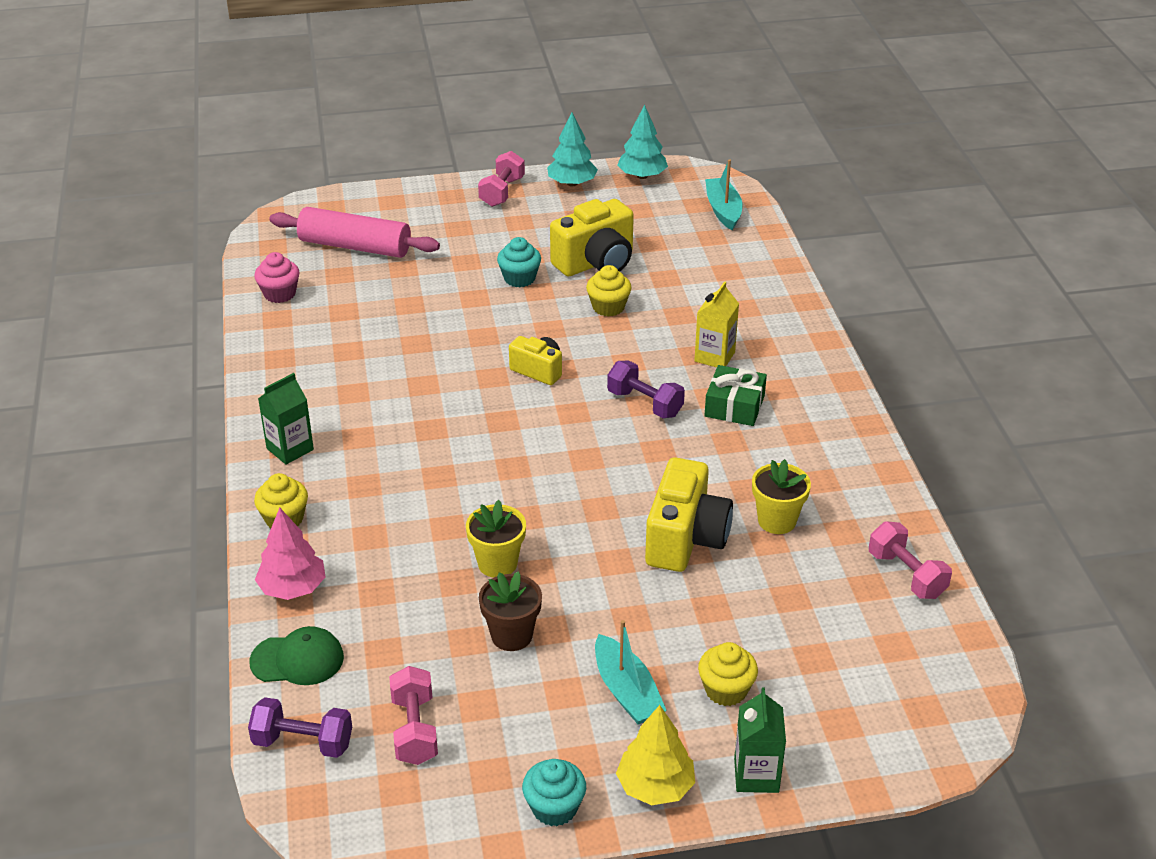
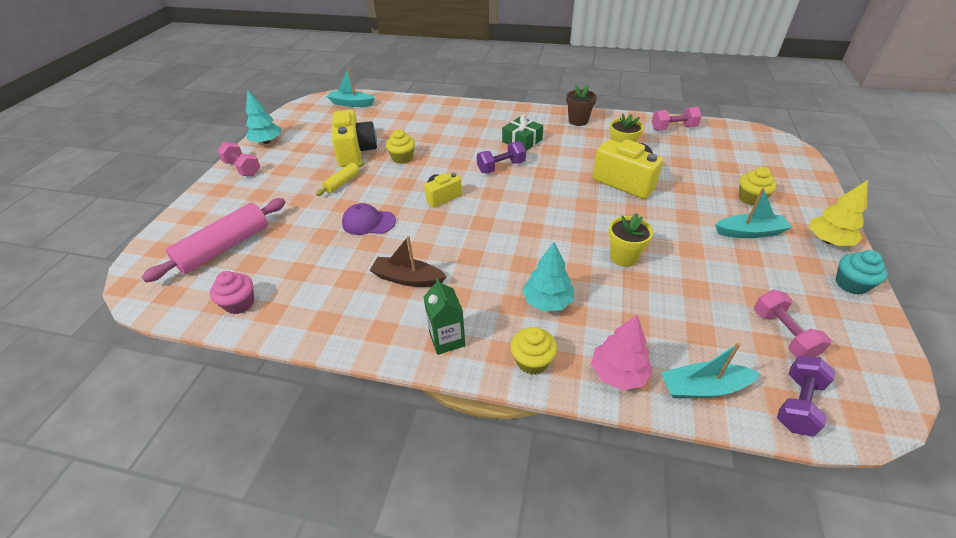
camera: 65 degrees left, 5 degrees up
green cap [249,626,344,685] -> turquoise boat [661,342,760,398]
pink dumbbell [389,666,438,765] -> pink dumbbell turned 60 degrees clockwise [754,290,831,358]
brown flower pot [479,571,542,651] -> brown flower pot moved to [566,85,597,126]
turquoise cupcake [497,237,541,287] -> yellow rolling pin [316,161,365,196]
turquoise tree [617,104,668,179] -> turquoise tree moved to [522,242,574,311]
yellow carton [694,281,739,368] -> none
green carton [734,687,786,793] -> none
none -> purple cap [342,203,396,235]
none -> brown boat [369,236,447,287]

